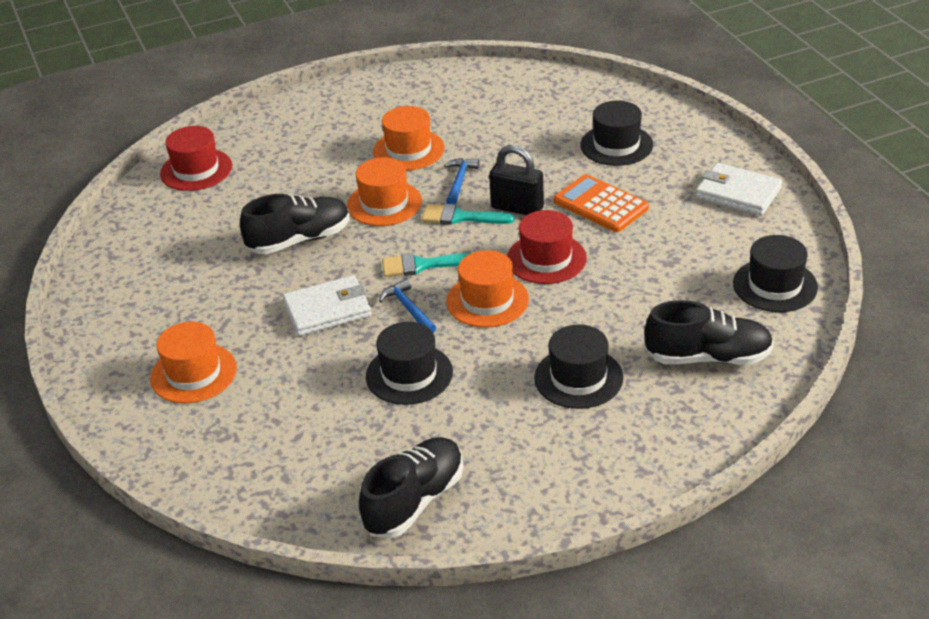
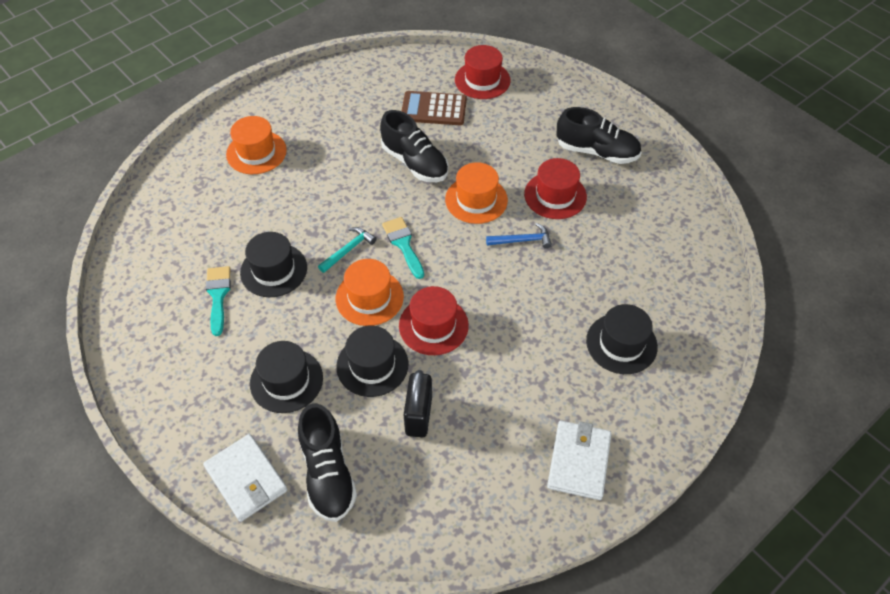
camera: 70 degrees right, 15 degrees up
white wallet [283,275,372,336] -> white wallet moved to [203,434,288,522]
black shoe [359,437,464,538] -> black shoe moved to [557,107,641,164]
orange hat [373,106,445,170] -> red hat [524,158,587,219]
blue hammer [379,279,436,333] -> turquoise hammer [318,227,377,273]
turquoise brush [422,204,515,225] -> turquoise brush moved to [206,266,231,336]
black padlock [489,145,544,215] -> black padlock moved to [404,370,432,438]
orange calculator [554,174,649,232] -> none
black hat [733,235,818,312] -> black hat moved to [336,326,408,397]
none -> brown calculator [402,91,467,125]

